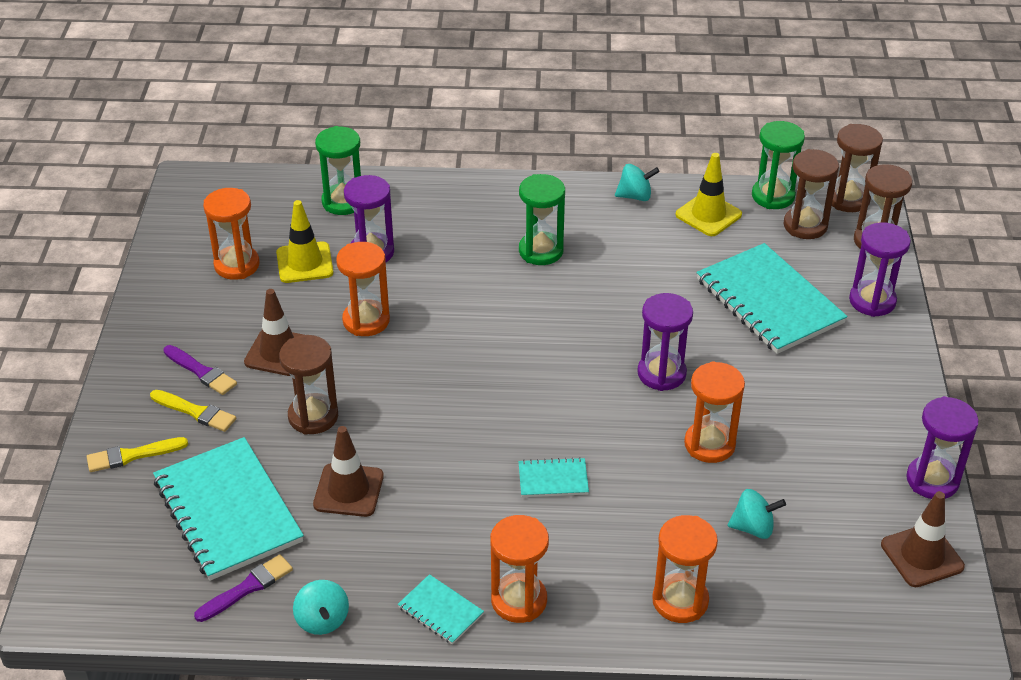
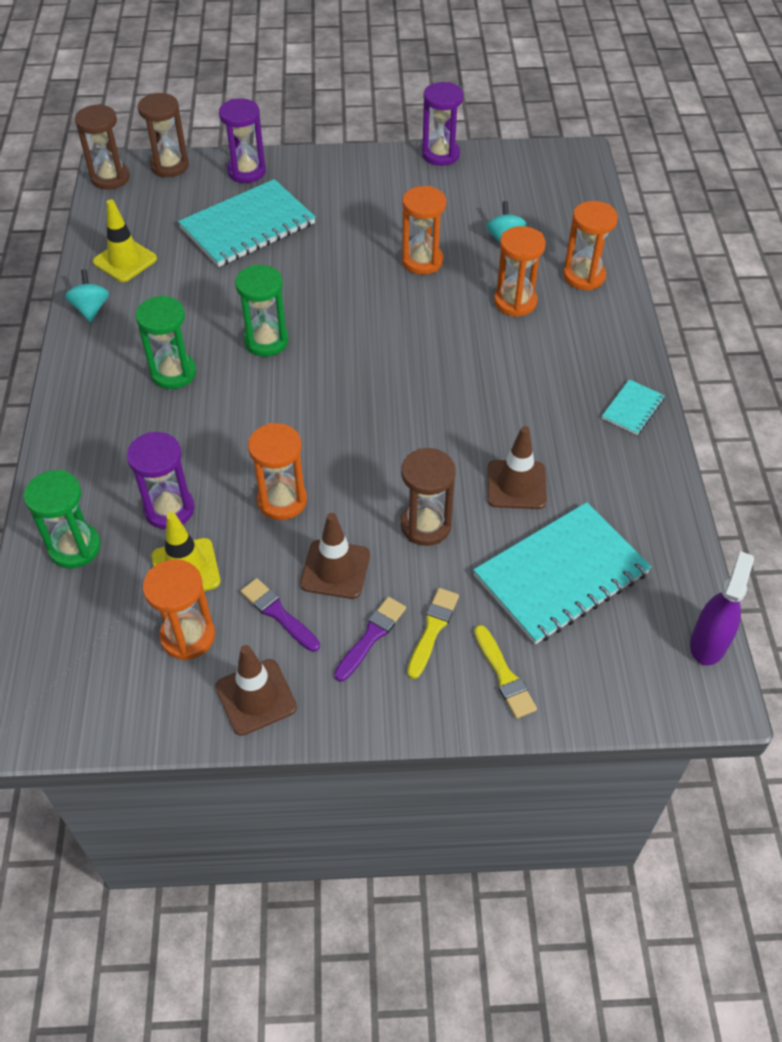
camera: 95 degrees left, 10 degrees up
purple brush [194,554,293,622] -> purple brush moved to [241,578,320,652]
turquoise spinning top [293,580,349,635] -> none
orange hourglass [490,515,549,623] -> orange hourglass moved to [494,226,546,317]
turquoise notebook [518,457,589,497] -> none
purple hourglass [637,293,693,391] -> none
green hourglass [752,121,805,209] -> green hourglass moved to [235,264,289,357]
brown hourglass [784,149,839,239] -> none
brown traffic cone [881,491,965,587] -> brown traffic cone moved to [215,645,297,736]
none -> purple spray bottle [690,551,754,666]

